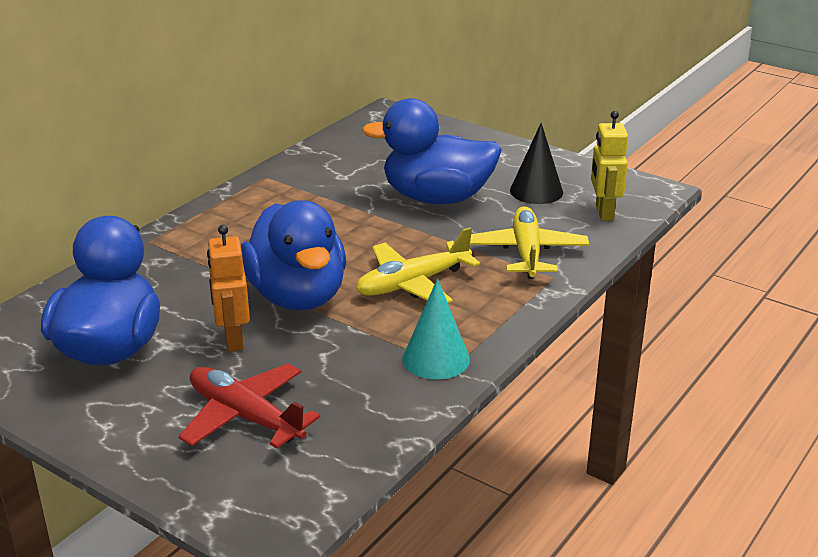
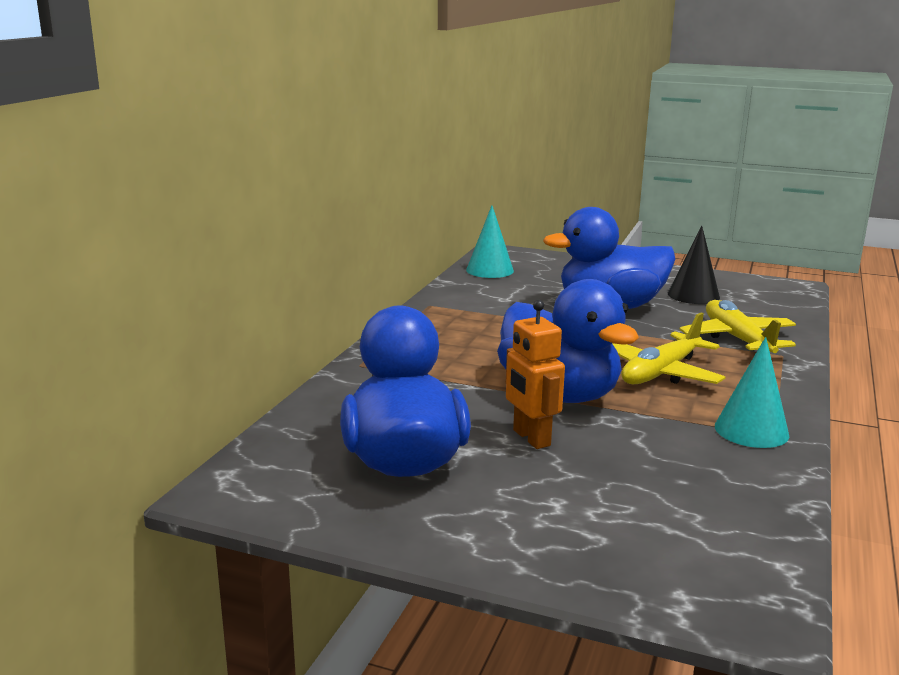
camera: 15 degrees left, 10 degrees down
red plane [178,364,320,448] -> none
yellow robot [591,111,628,221] -> none
none -> turquoise cone [466,205,514,278]

